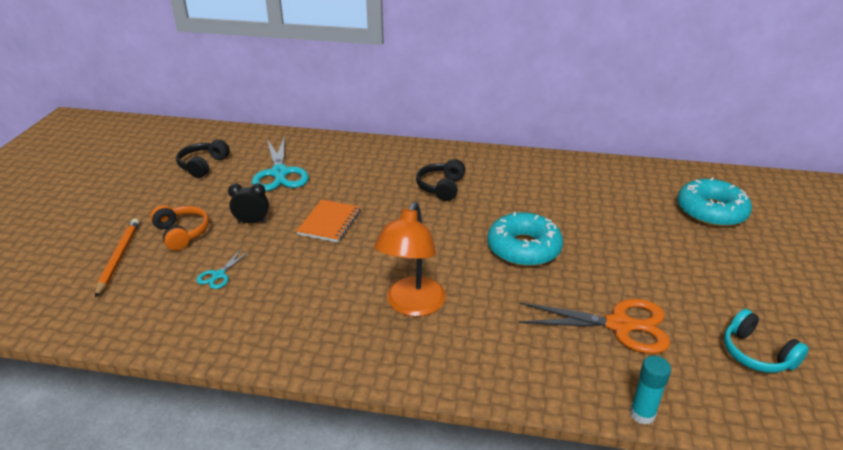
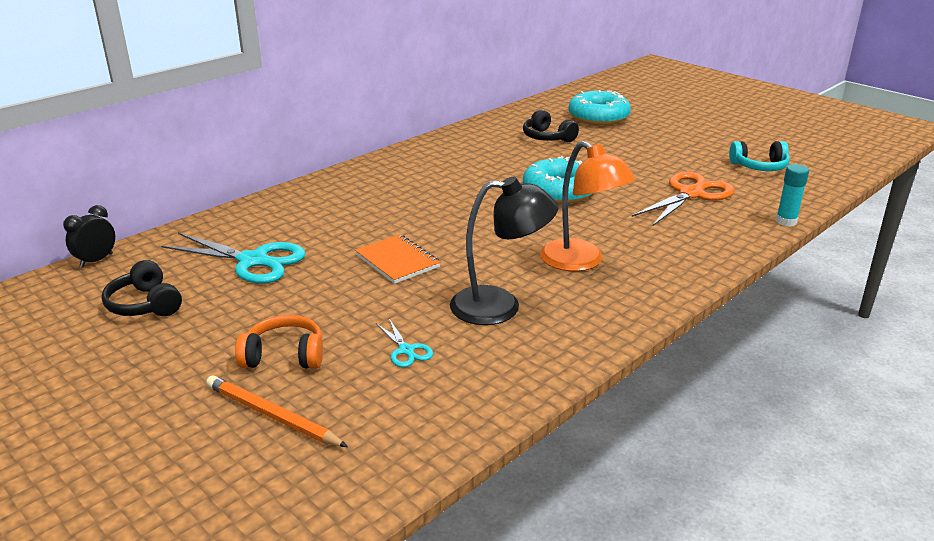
camera: 55 degrees left, 5 degrees down
black clock [228,183,269,224] -> black clock moved to [63,205,115,268]
black headphones [416,159,465,201] -> black headphones moved to [523,110,579,142]
none -> black lamp [450,177,558,325]

